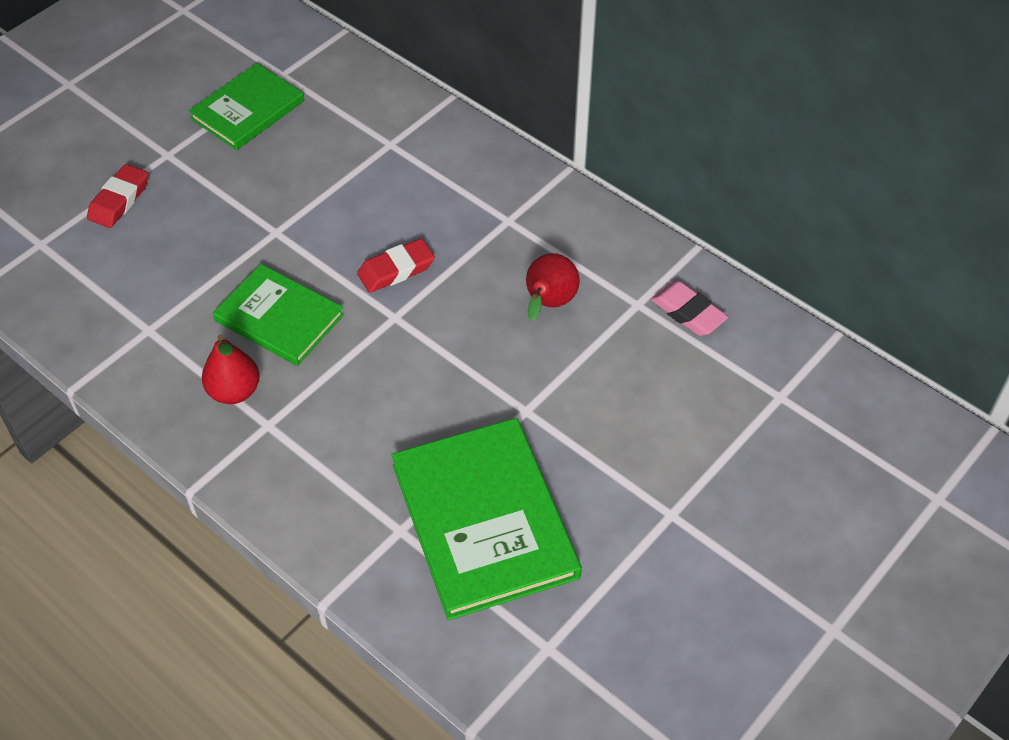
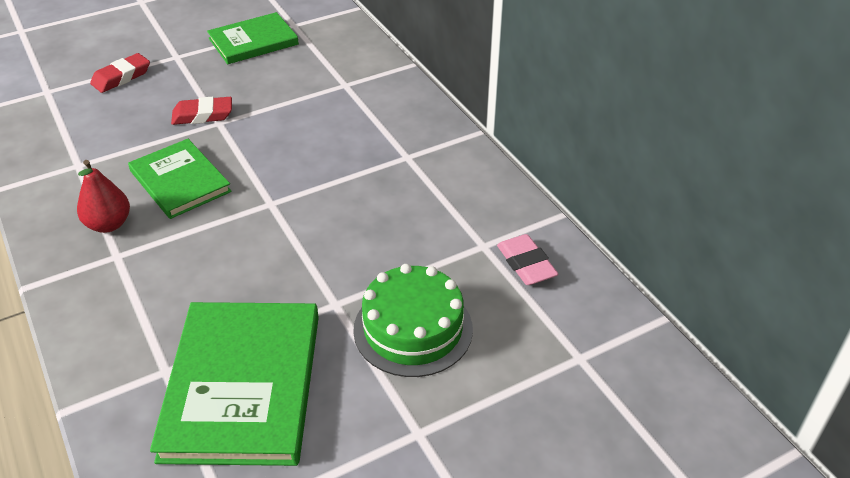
camera: 20 degrees right, 10 degrees down
red eraser [357,238,435,293] -> red eraser moved to [171,97,232,125]
red pear [526,253,580,321] -> none
none -> green cake [353,264,473,377]

